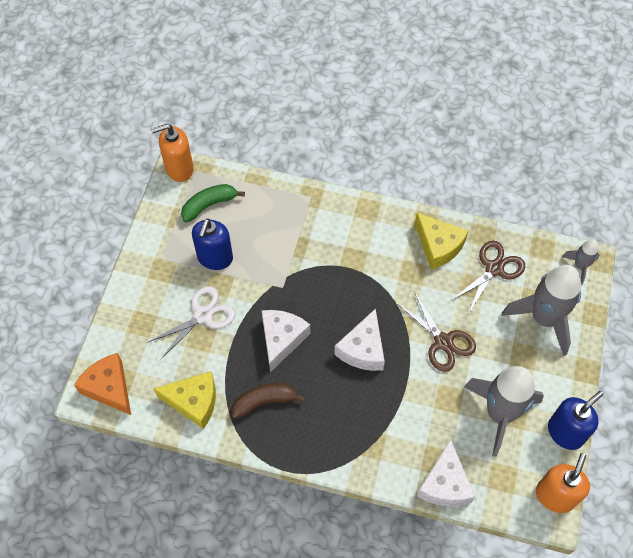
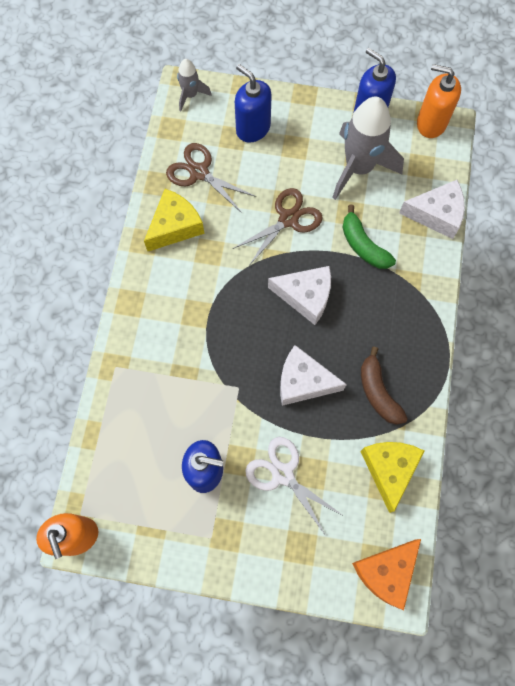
camera: 95 degrees left, 10 degrees up
green banana [181,184,245,222] -> green banana moved to [342,205,396,269]
grey rocket [502,265,581,356] -> blue soap dispenser [235,64,272,143]

